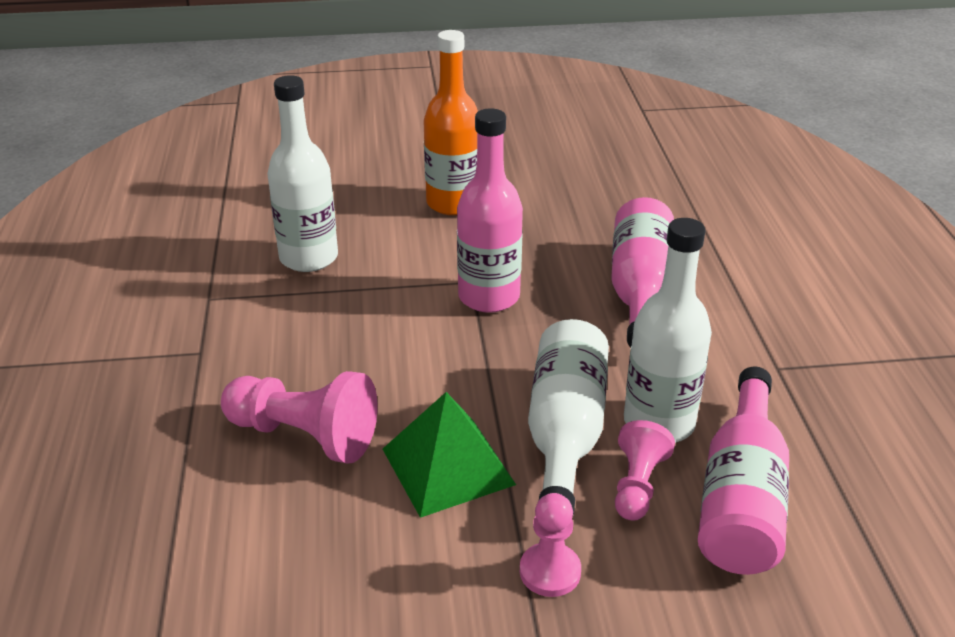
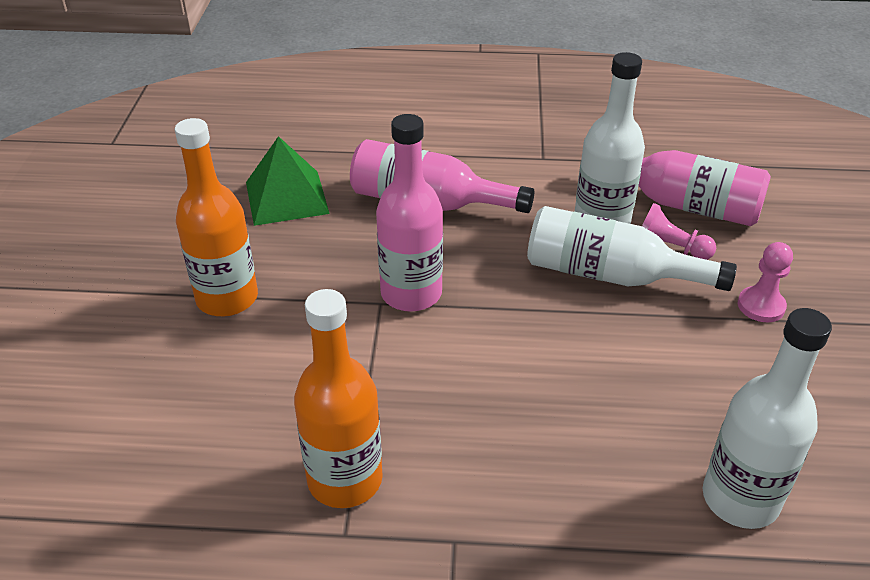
camera: 80 degrees left, 5 degrees up
pink pawn [221,371,378,464] -> none
white bottle [267,75,338,272] -> white bottle moved to [703,308,832,529]
green pyramid [383,392,516,518] -> green pyramid moved to [246,136,330,226]
none -> orange bottle [294,289,383,508]

